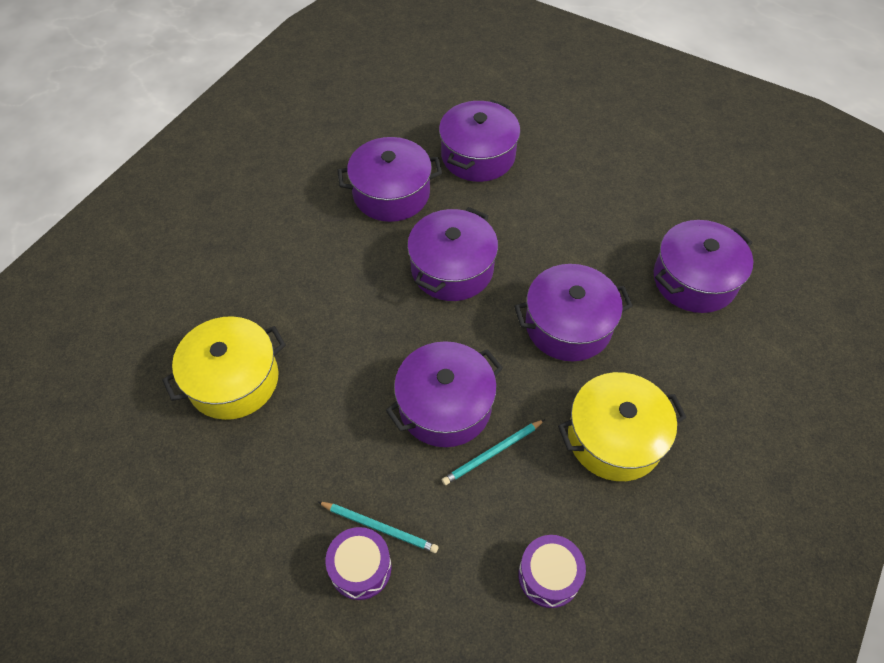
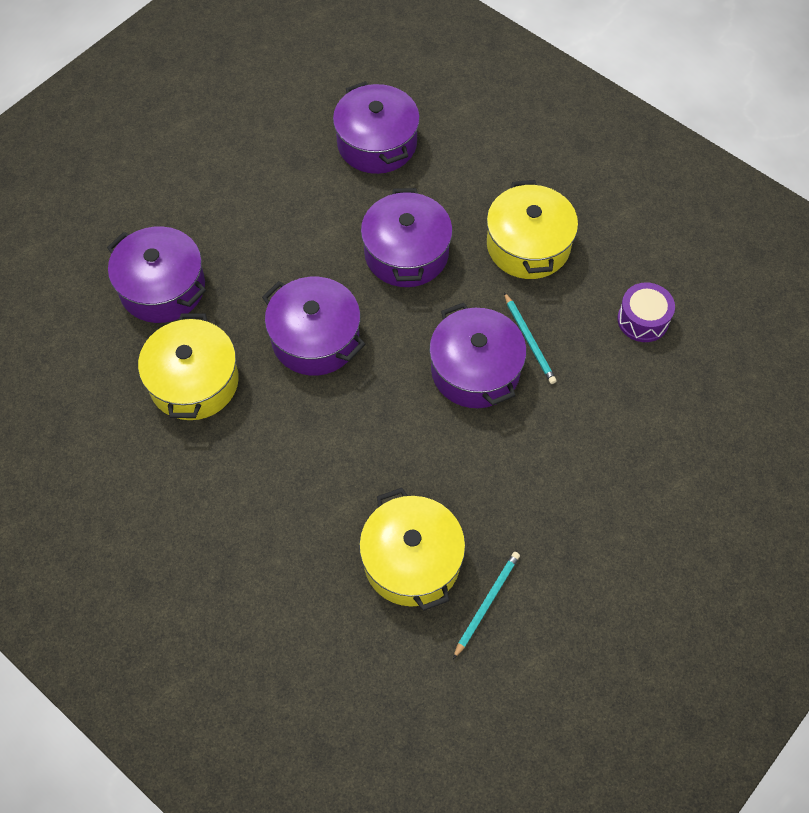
camera: 80 degrees left, 5 degrees up
turquoise pencil [318,502,438,553] -> turquoise pencil moved to [453,552,520,659]
purple drum [326,527,392,600] -> none
purple pot [337,137,442,222] -> yellow pot [138,313,239,420]

